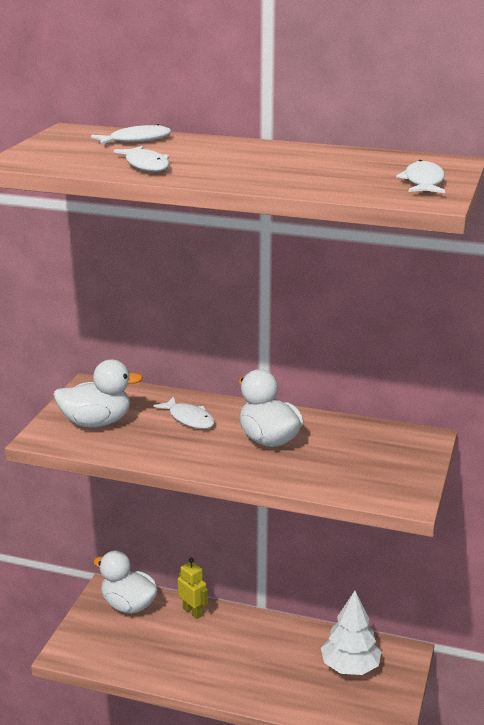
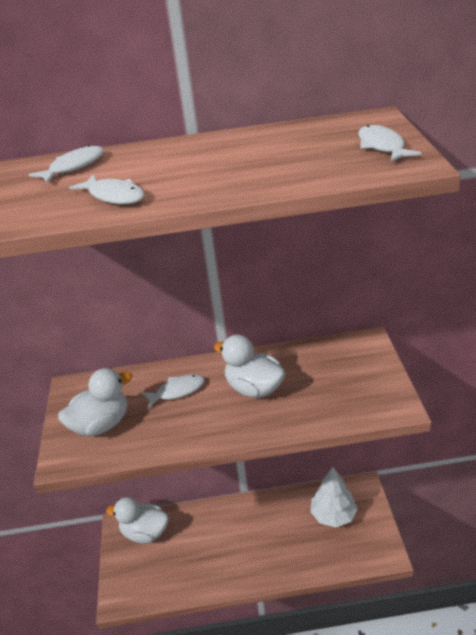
camera: 20 degrees left, 10 degrees up
white fish [153,397,215,429] -> white fish turned 45 degrees counterclockwise [141,374,205,409]
yellow robot [178,558,208,619] -> none

